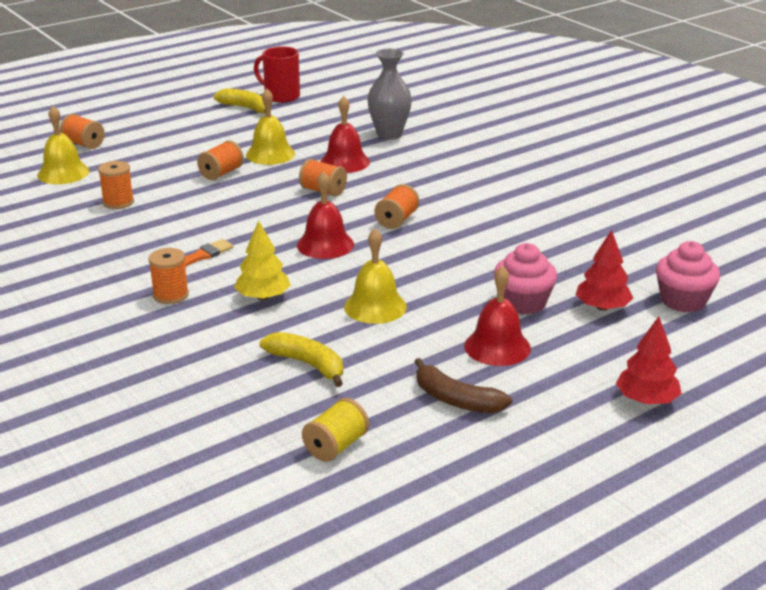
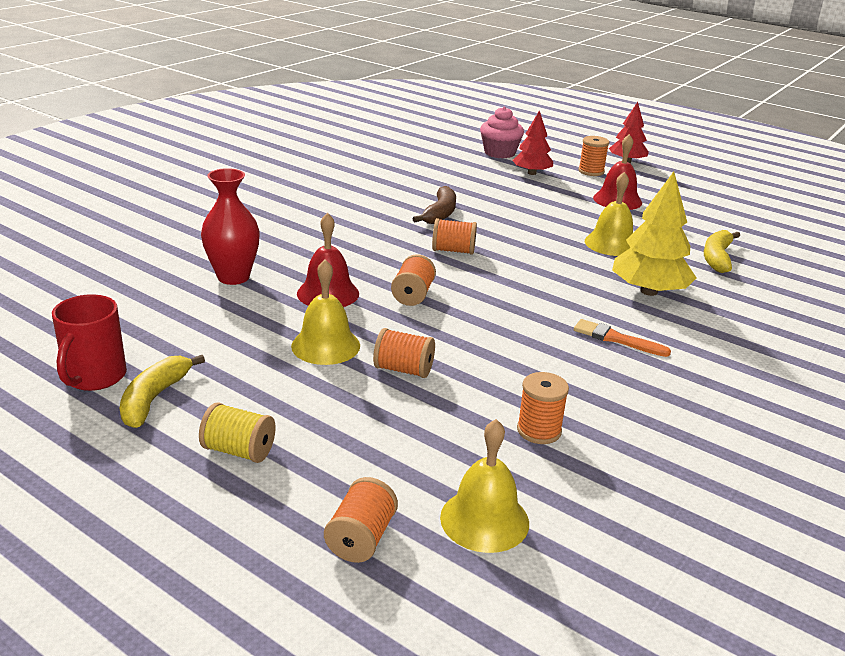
camera: 110 degrees left, 0 degrees up
orange spool [148,248,189,304] -> orange spool moved to [578,136,609,176]
yellow tree [234,220,291,301] -> yellow tree [612,172,696,296], size x1.52
red bell [297,171,354,259] -> none
yellow spool [302,398,369,462] -> yellow spool moved to [199,402,276,463]
grey vase [367,49,412,140] -> red vase [201,168,260,285]
brown banana [415,358,512,413] -> brown banana moved to [412,186,456,224]
pink cupcake [494,243,557,315] -> none

